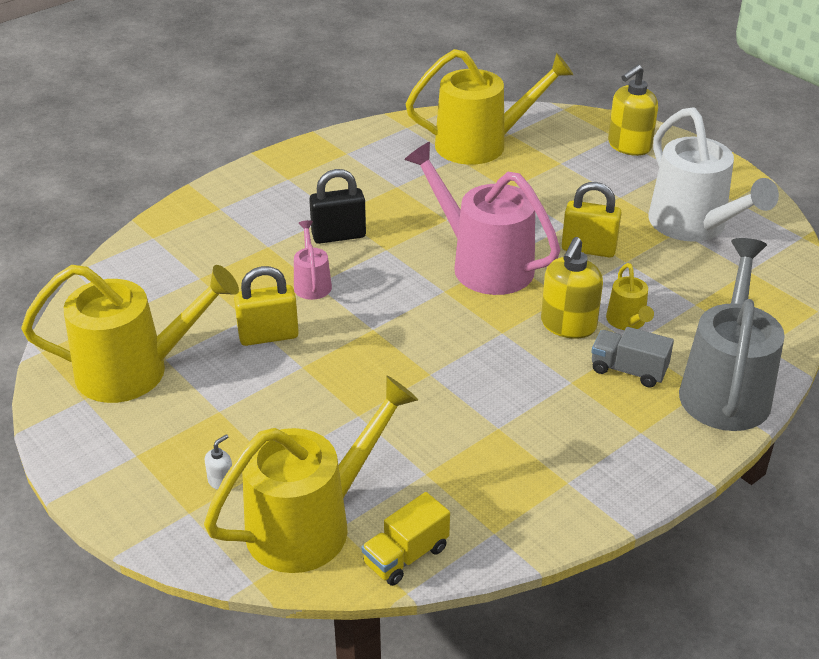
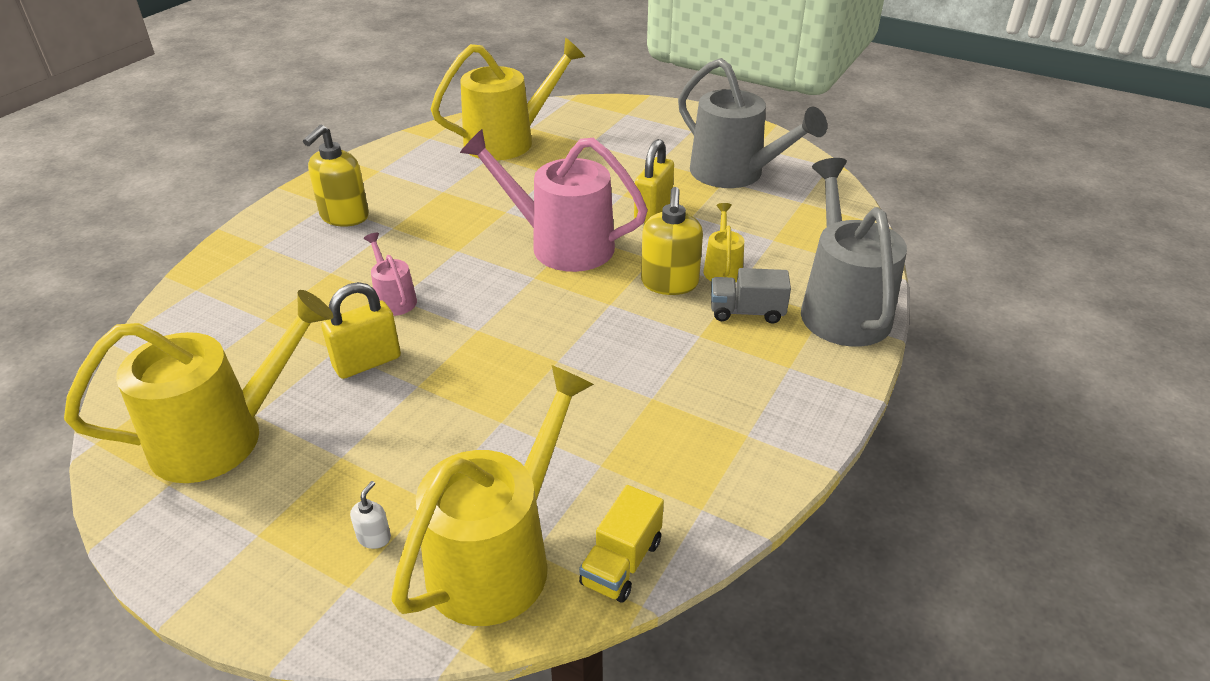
camera: 20 degrees left, 0 degrees up
black padlock [309,169,366,244] -> none
yellow padlock [562,182,622,258] -> yellow padlock turned 60 degrees counterclockwise [634,139,674,223]
yellow watering can [606,263,654,330] -> yellow watering can turned 150 degrees counterclockwise [703,203,744,282]
yellow soap dispenser [608,64,658,156] -> yellow soap dispenser moved to [303,125,369,227]
white watering can [649,107,779,242] -> grey watering can [678,58,827,188]

